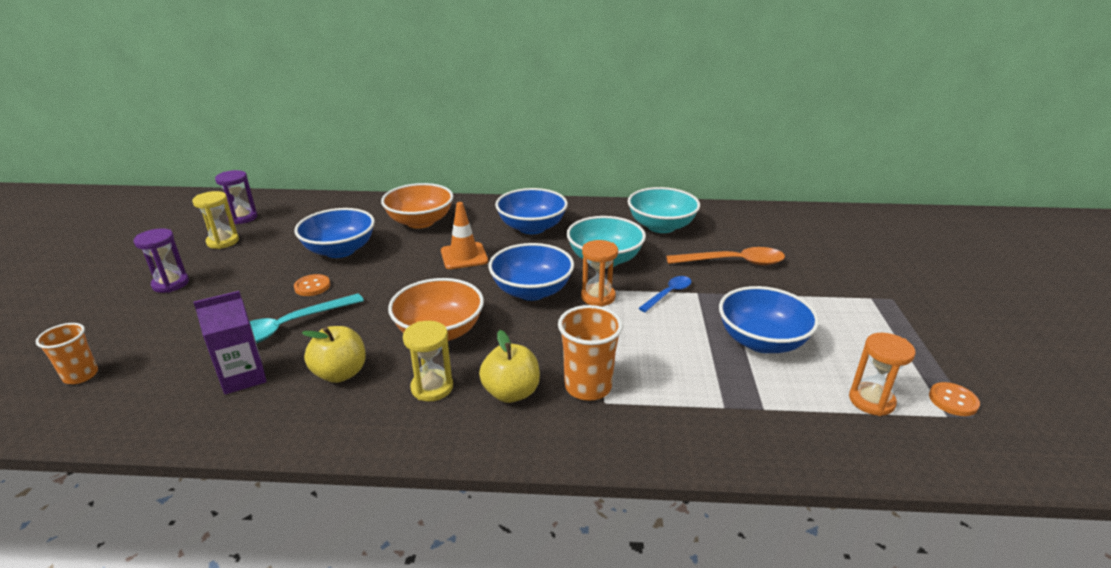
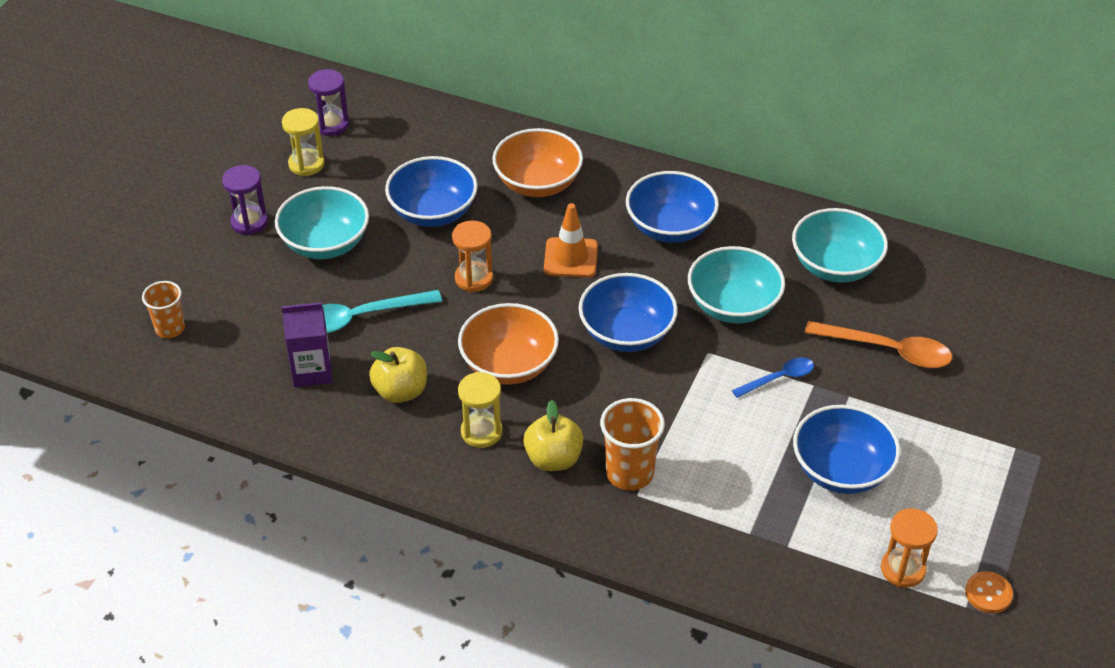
camera: 20 degrees right, 15 degrees up
orange button [294,274,330,296] -> none
orange hourglass [581,240,618,307] -> orange hourglass moved to [452,221,493,292]
none -> turquoise bowl [275,186,369,259]

